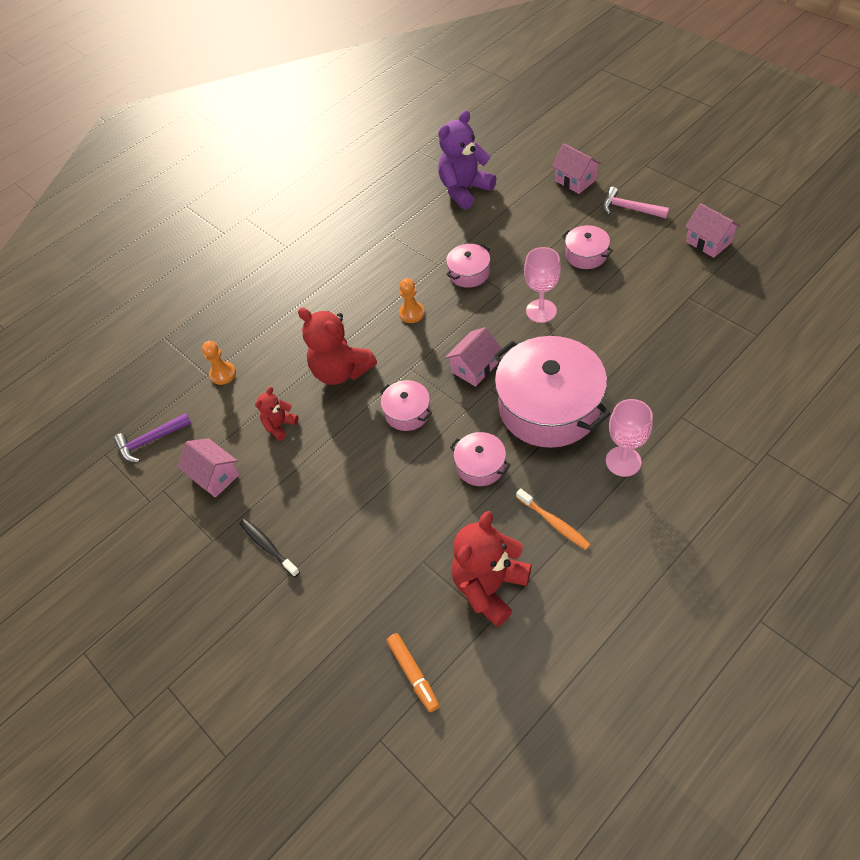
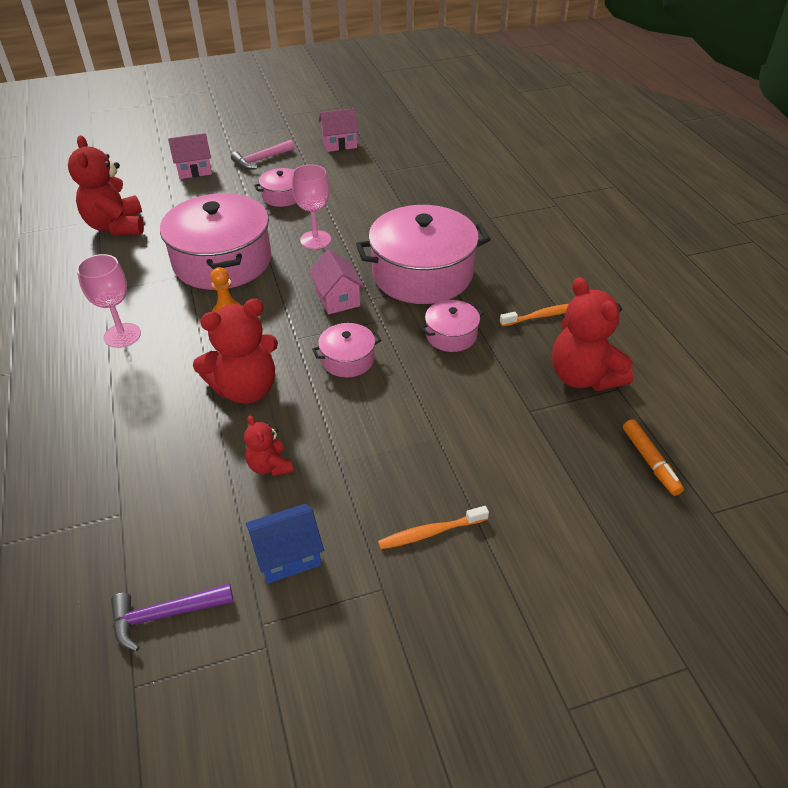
camera: 70 degrees left, 10 degrees down
purple hammer [114,413,192,462] -> purple hammer turned 75 degrees clockwise [111,583,233,651]
pink house [177,438,239,498] -> blue house [246,503,324,584]
orange pawn [202,341,236,385] -> none
black toothbrush [239,519,300,577] -> orange toothbrush [378,506,489,549]
orange marker [387,633,439,712] -> orange marker turned 75 degrees clockwise [623,419,684,496]
purple teddy bear [438,110,496,209] -> red teddy bear [68,136,144,235]
pink pot [446,244,490,288] -> pink pot [160,193,272,290], size x2.14
pink goblet [606,399,653,477] -> pink goblet moved to [77,254,141,348]

